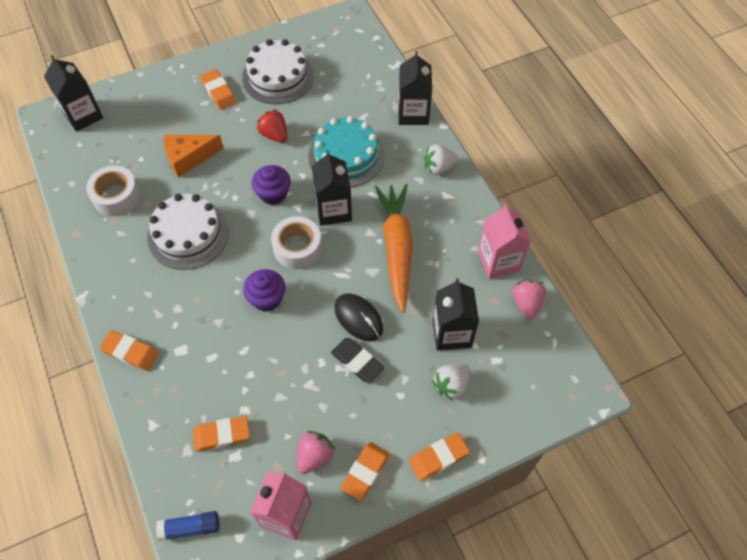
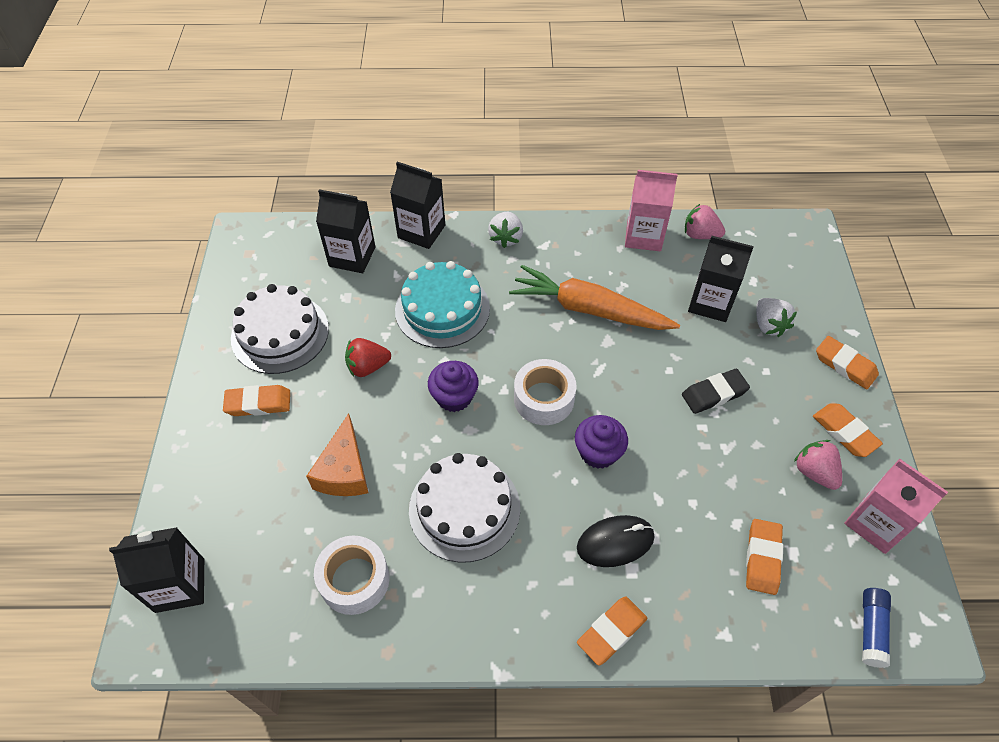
camera: 65 degrees left, 5 degrees down
black carton [312,151,352,226] -> black carton moved to [316,189,375,273]
black mouse [335,293,383,341] -> black mouse moved to [577,515,655,567]
orange eraser [409,433,470,481] -> orange eraser turned 45 degrees counterclockwise [816,336,879,389]

